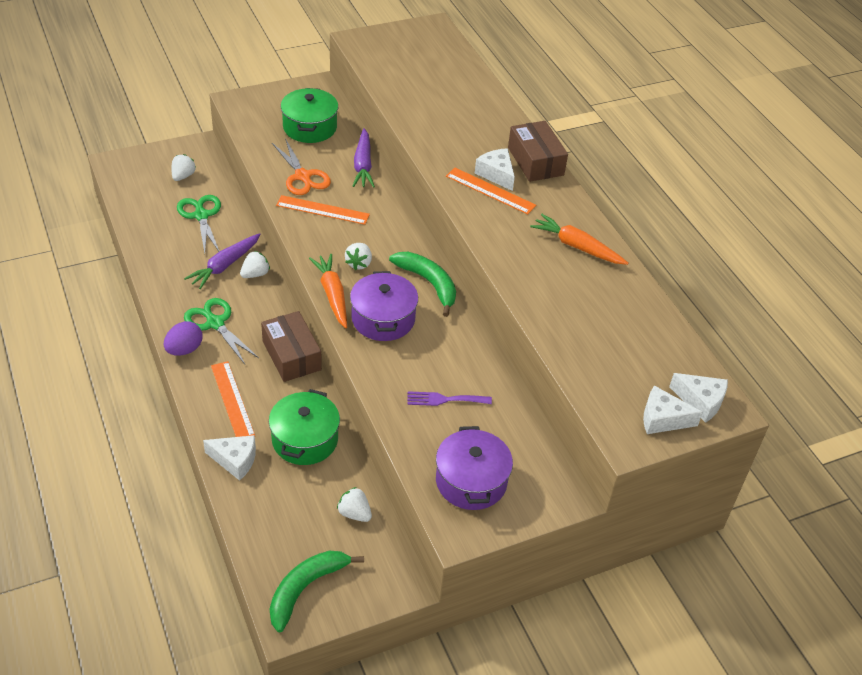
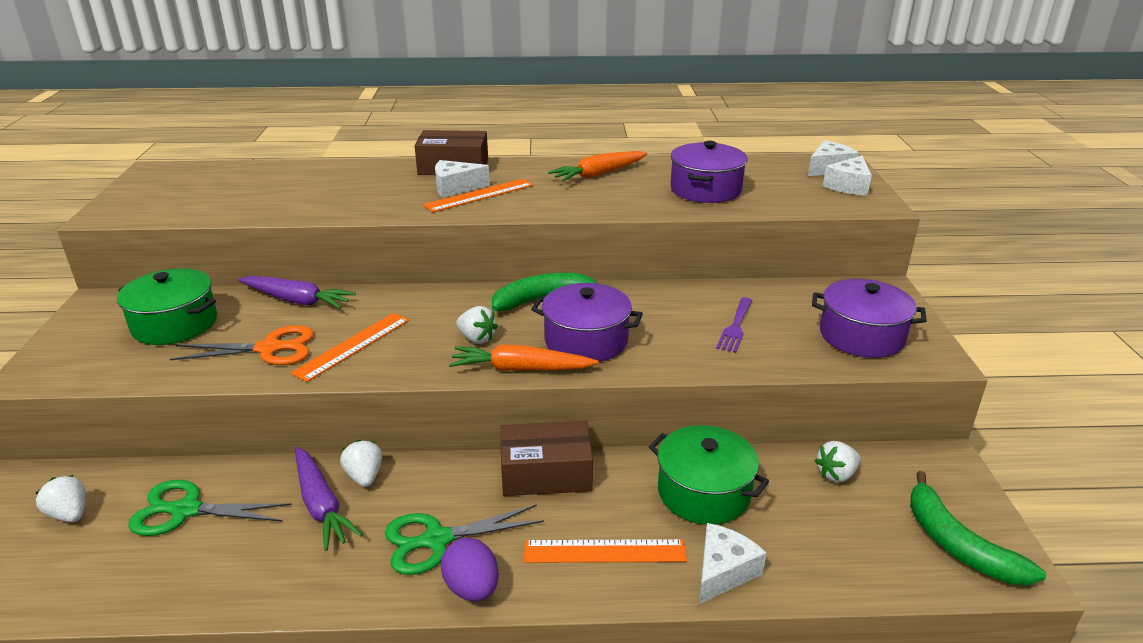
camera: 65 degrees left, 15 degrees down
none -> purple pot [670,141,748,203]

